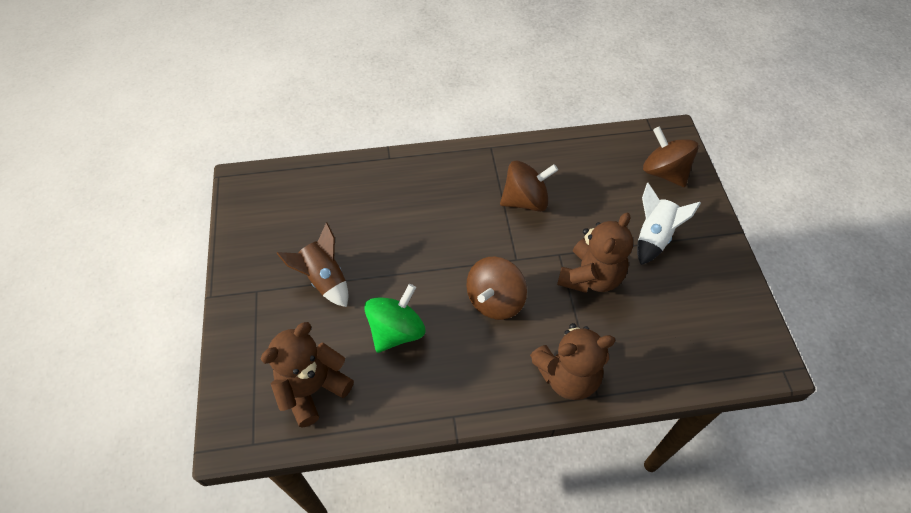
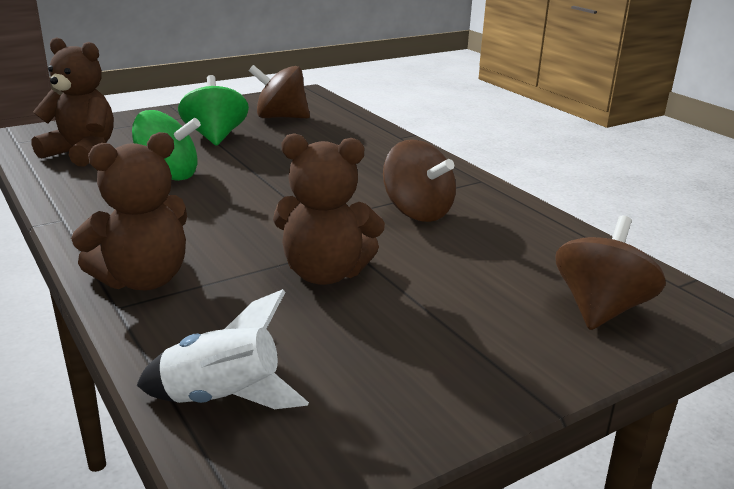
camera: 65 degrees right, 30 degrees down
brown rocket [276,223,348,307] -> green spinning top [178,75,249,146]
brown spinning top [466,257,527,320] -> brown spinning top moved to [249,65,310,118]
brown teddy bear [530,323,616,400] -> brown teddy bear turned 90 degrees counterclockwise [71,132,187,291]
white rocket [637,183,701,265] -> white rocket moved to [137,289,309,409]

